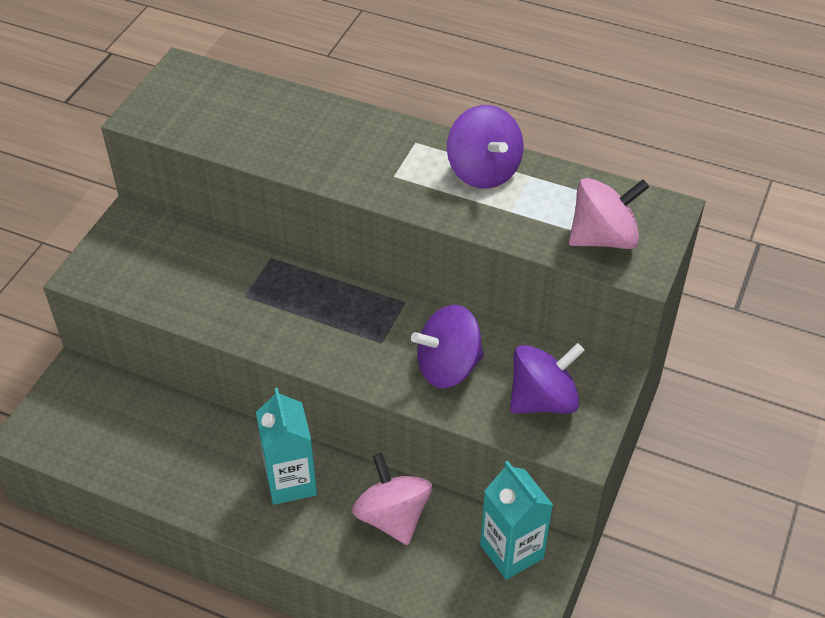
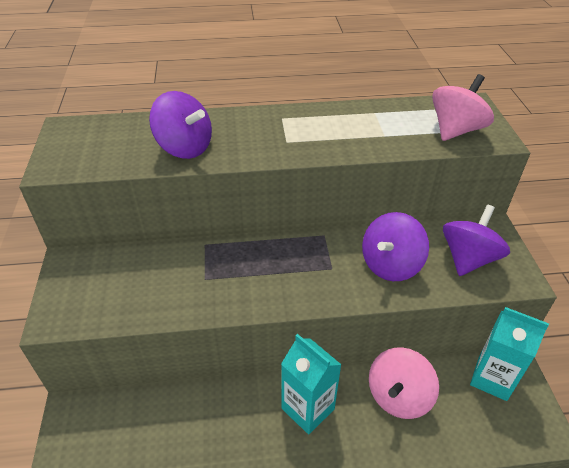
camera: 30 degrees left, 5 degrees down
pink spinning top [352,453,432,545] -> pink spinning top turned 90 degrees counterclockwise [369,347,439,419]
purple spinning top [447,105,524,189] -> purple spinning top moved to [149,91,212,159]

